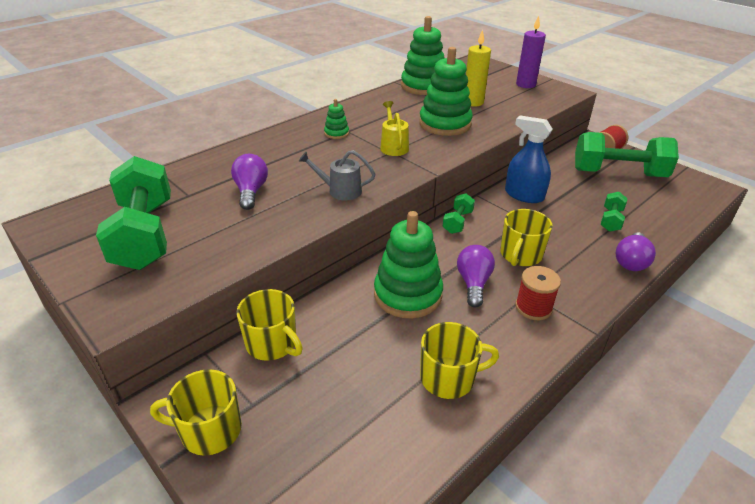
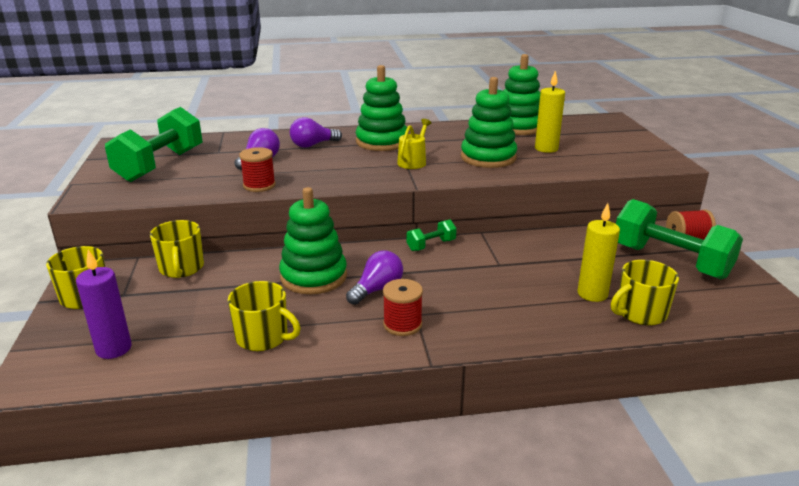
camera: 35 degrees right, 10 degrees down
grey watering can [299,150,375,200] -> none
green stacking toy [324,99,349,139] -> green stacking toy [356,65,407,151], size x2.17
yellow mug [500,209,553,266] -> yellow mug moved to [611,260,679,325]
blue spray bottle [505,115,553,203] -> none
purple candle [516,16,546,88] -> purple candle moved to [76,250,132,359]
green dumbbell [601,192,627,232] -> yellow candle [577,203,620,302]
purple light bulb [616,232,656,271] -> purple light bulb moved to [290,117,342,148]
none -> red spool [239,147,276,192]

